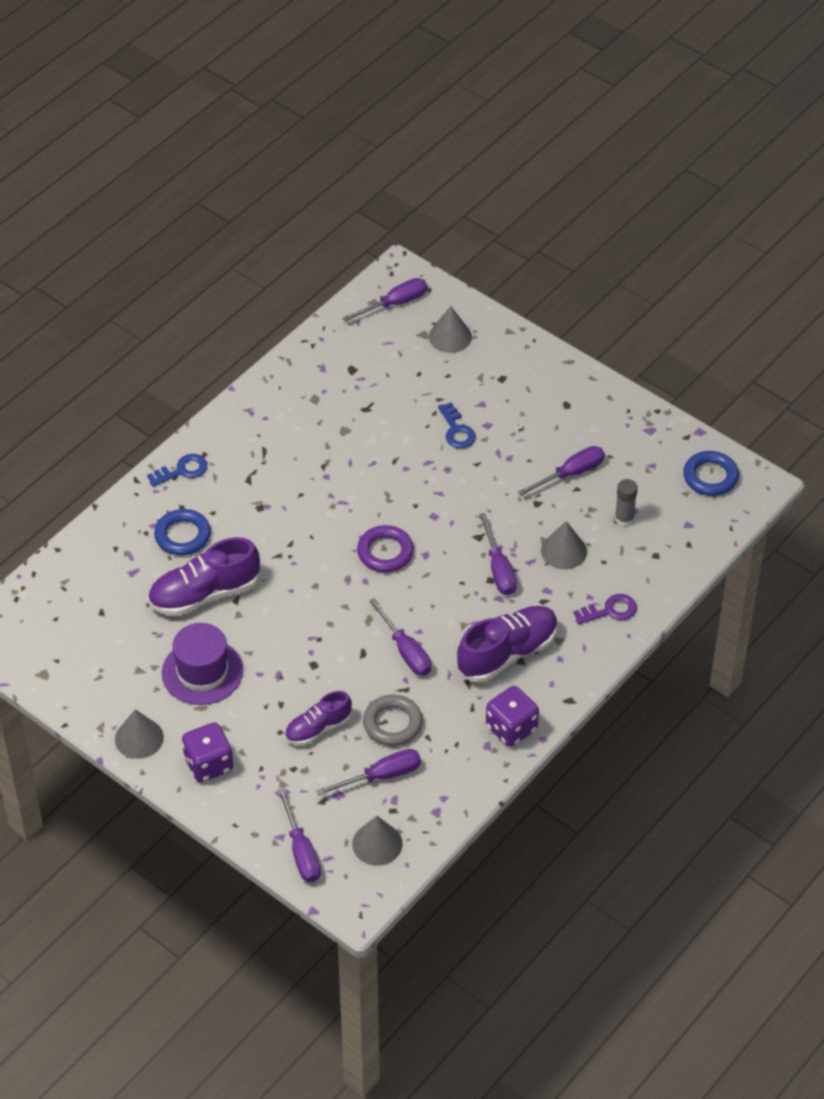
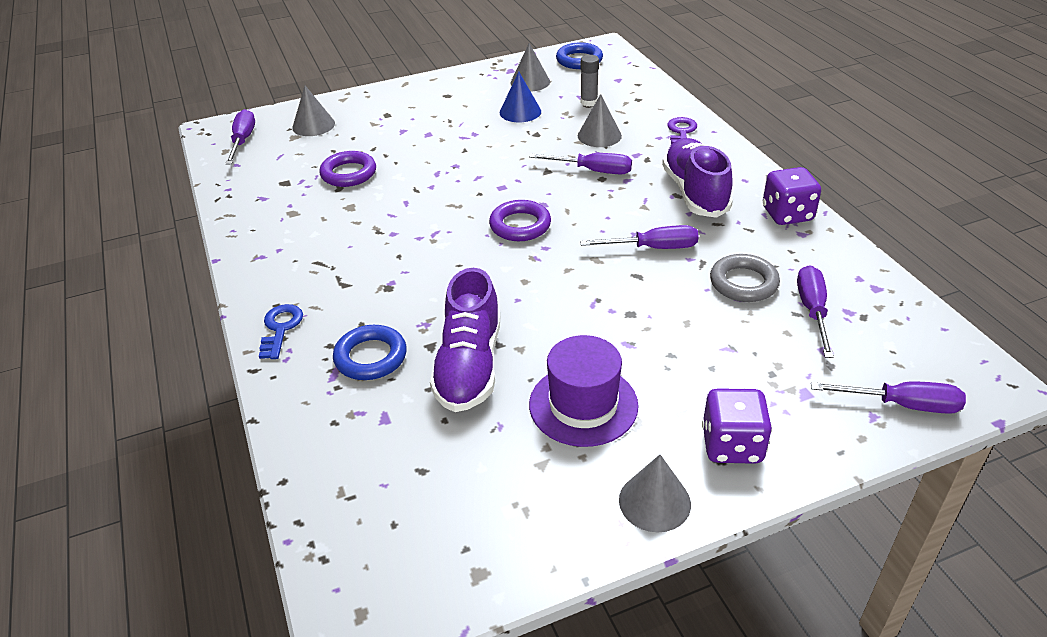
camera: 60 degrees left, 10 degrees down
purple shoe [285,691,352,745] -> none
grey cone [352,816,403,866] -> grey cone moved to [511,43,550,91]
blue key [438,402,476,448] -> none
purple screwdriver [518,446,605,496] -> blue cone [500,72,541,122]
none -> purple ring [319,151,376,187]

